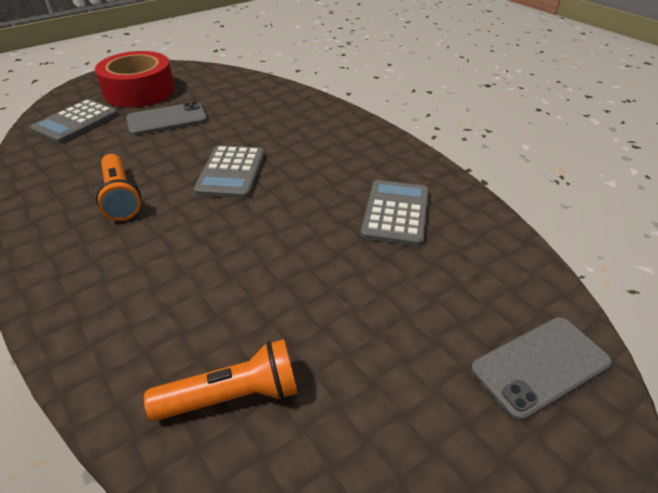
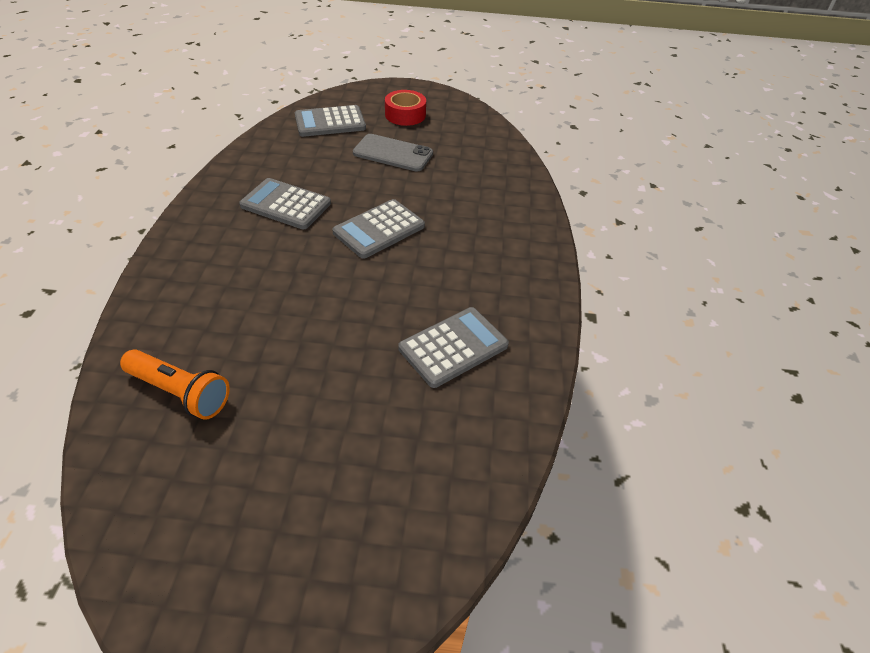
camera: 40 degrees right, 5 degrees up
red tape [95,51,175,107] -> red tape [385,90,426,126], size x0.59
orange flashlight [96,154,141,221] -> grey calculator [239,178,331,229]
grey phone [471,317,612,421] -> none

